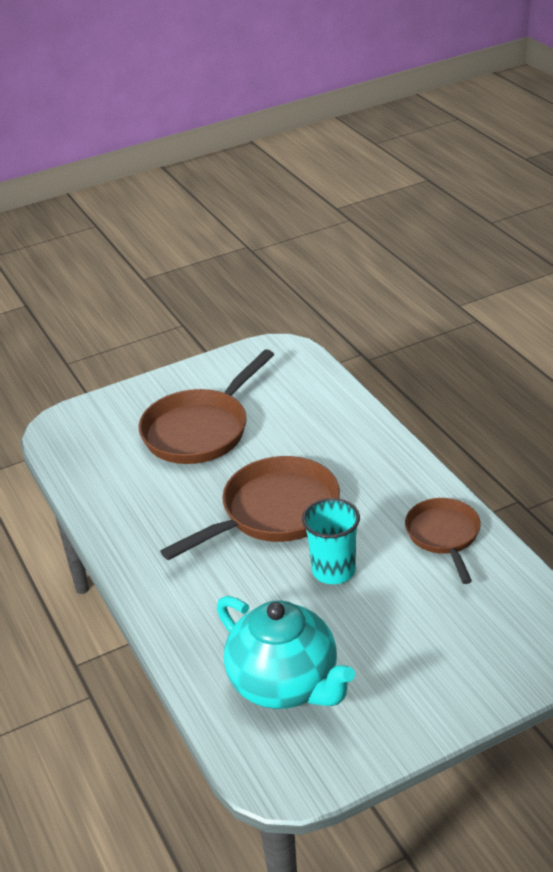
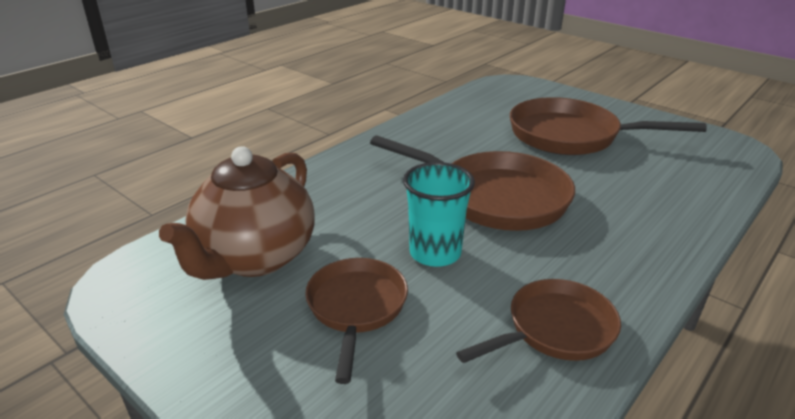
camera: 65 degrees right, 5 degrees down
turquoise teapot [217,596,355,709] -> brown teapot [159,146,315,280]
none -> brown pan [305,258,408,384]

